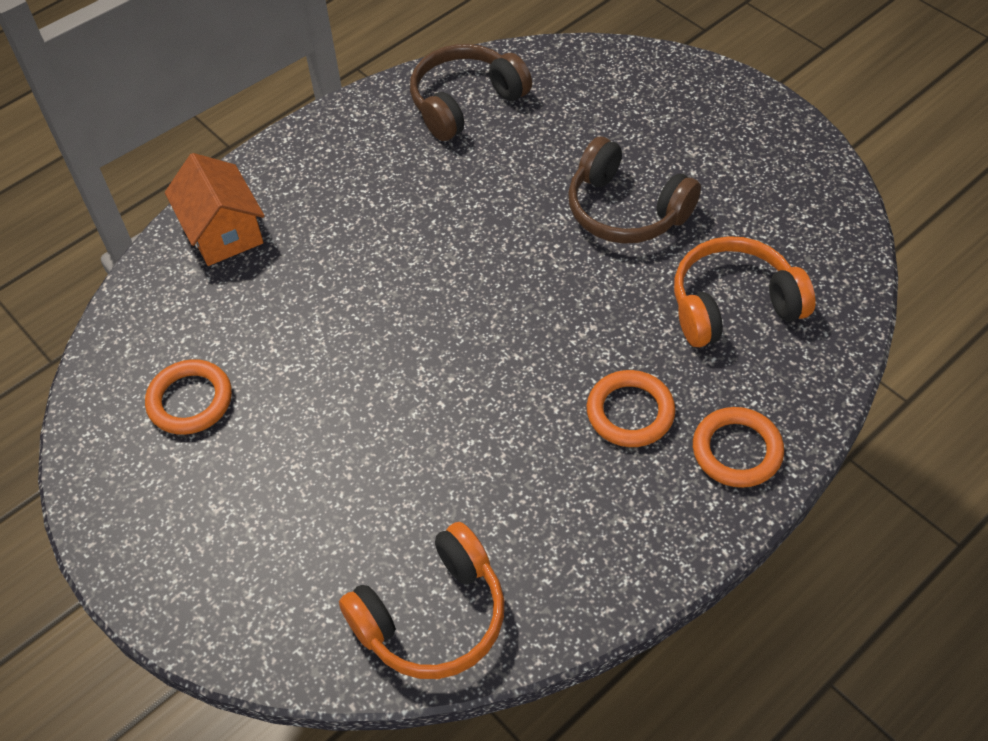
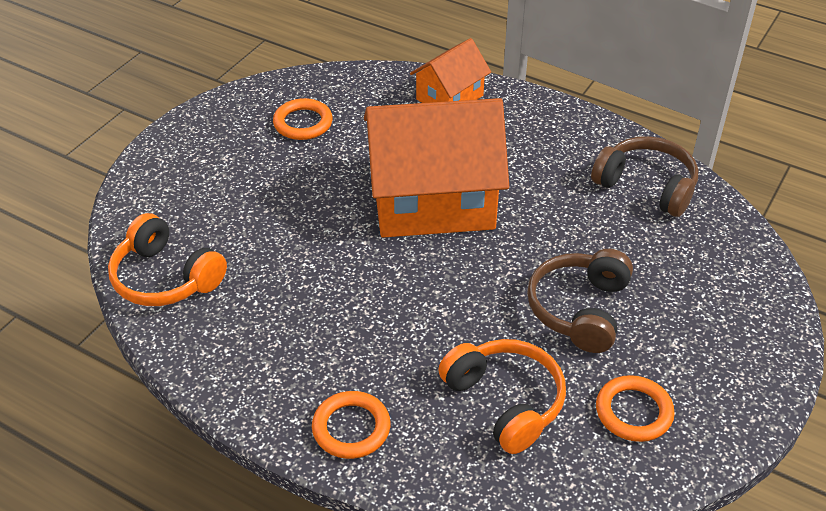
camera: 70 degrees right, 10 degrees down
orange ring [587,370,676,447] -> orange ring moved to [596,375,675,442]
none -> orange house [364,98,509,238]

